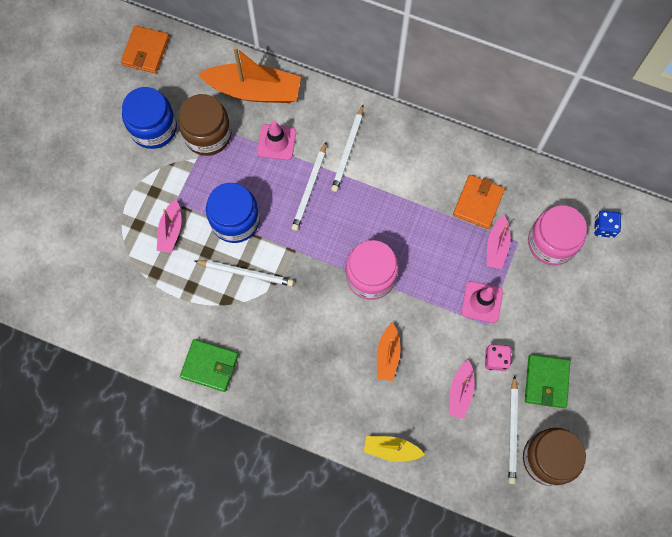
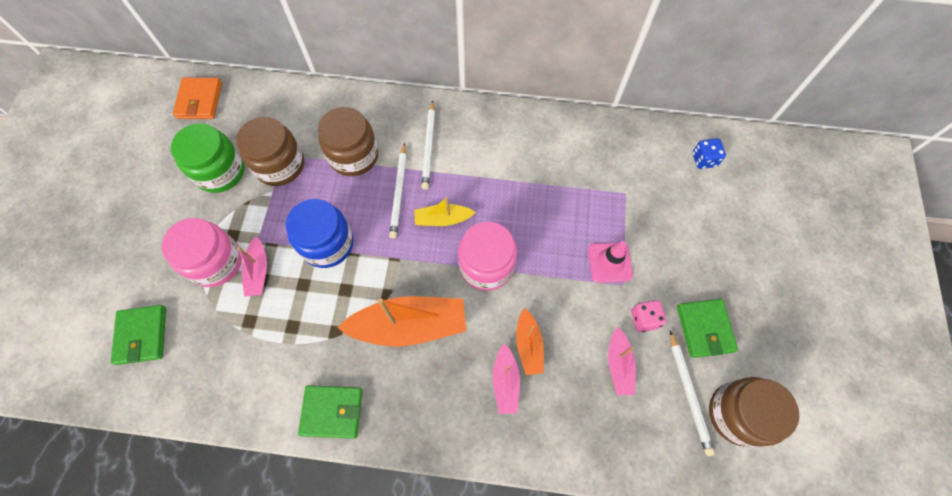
camera: 15 degrees left, 5 degrees down
blue jar [122,87,177,149] -> green jar [171,123,245,193]
white pencil [194,260,294,286] -> none
orange boat [198,46,301,103] -> orange boat moved to [337,296,466,346]
pink traffic cone [257,121,296,160] -> brown jar [318,107,379,176]
yellow boat [364,436,425,462] -> yellow boat moved to [414,197,476,226]
orange wallet [453,175,505,229] -> none
pink boat [487,216,511,269] -> pink boat moved to [493,343,520,414]
pink jar [528,205,587,265] -> pink jar moved to [162,218,242,287]
none -> green wallet [111,305,166,365]

